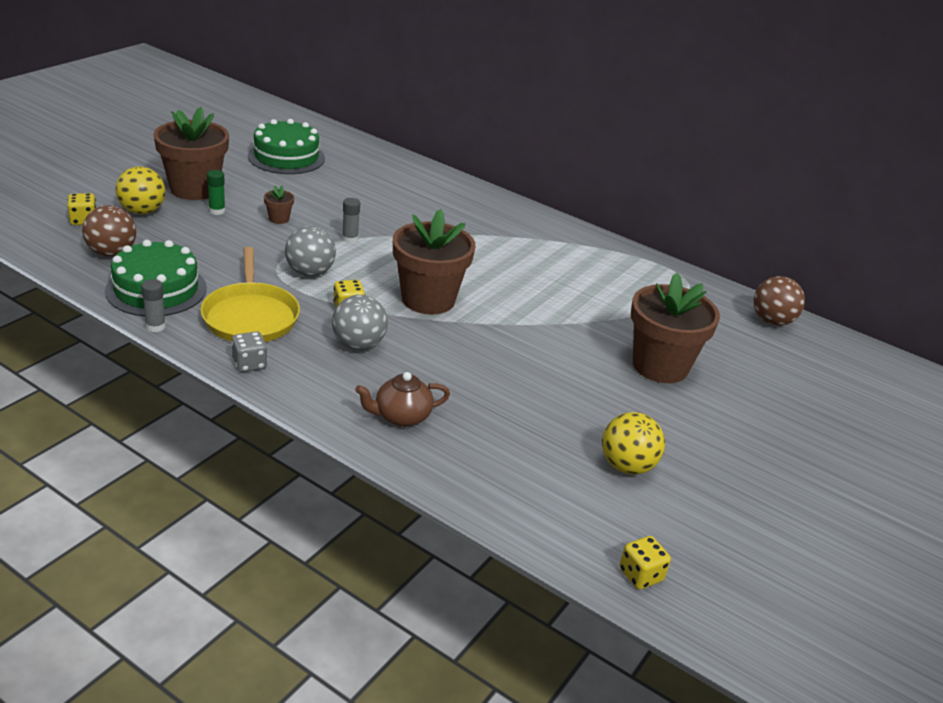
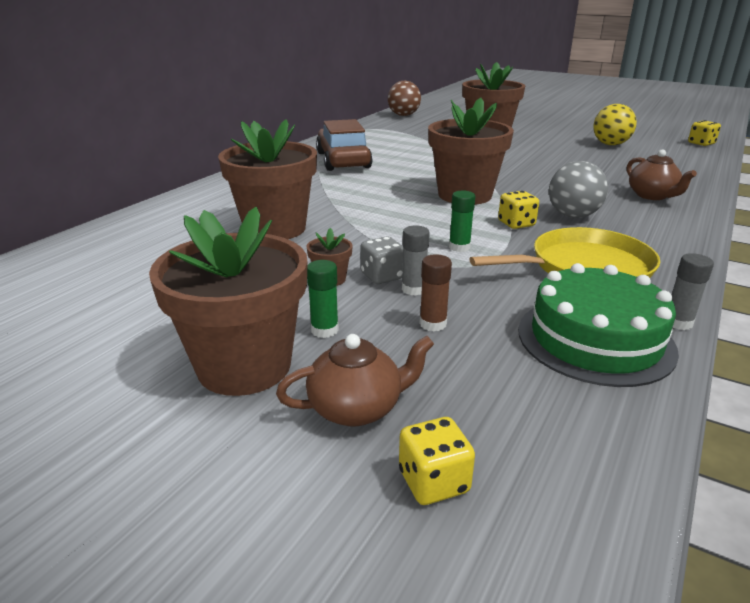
camera: 90 degrees left, 5 degrees down
brown ball [82,205,136,257] -> none
yellow ball [116,166,165,214] -> brown teapot [276,334,434,427]
grey dice [232,331,267,372] -> grey dice moved to [360,236,403,284]
green cake [248,119,325,174] -> none
grey ball [285,226,336,277] -> green glue stick [449,191,475,252]
grey glue stick [342,198,360,243] -> grey glue stick moved to [402,225,430,295]
none -> brown flower pot [218,119,317,239]
none -> brown car [316,119,373,171]
none -> brown glue stick [419,254,452,331]

